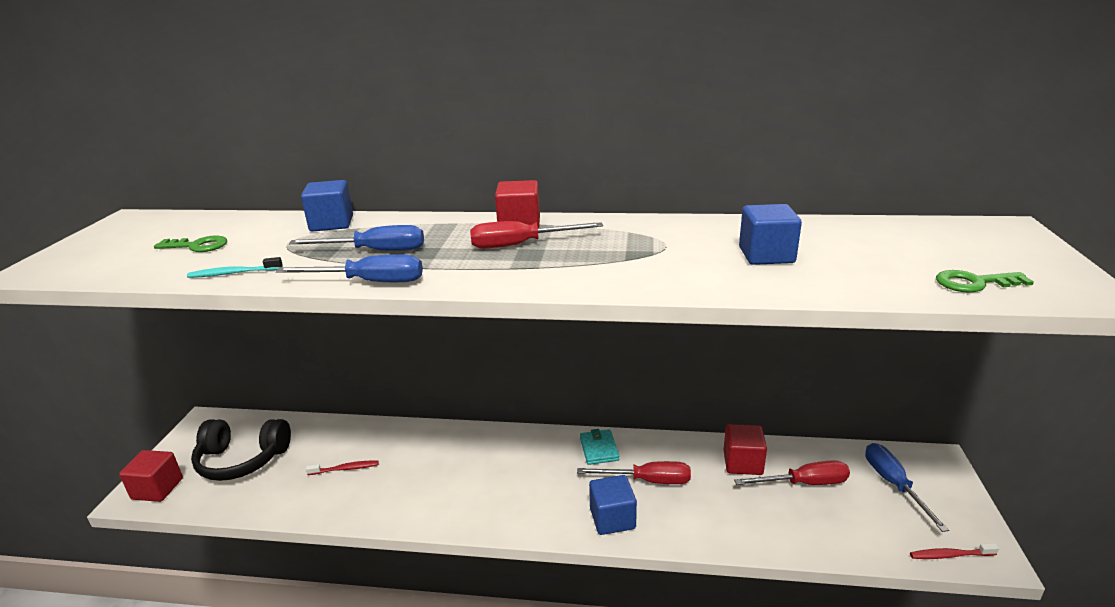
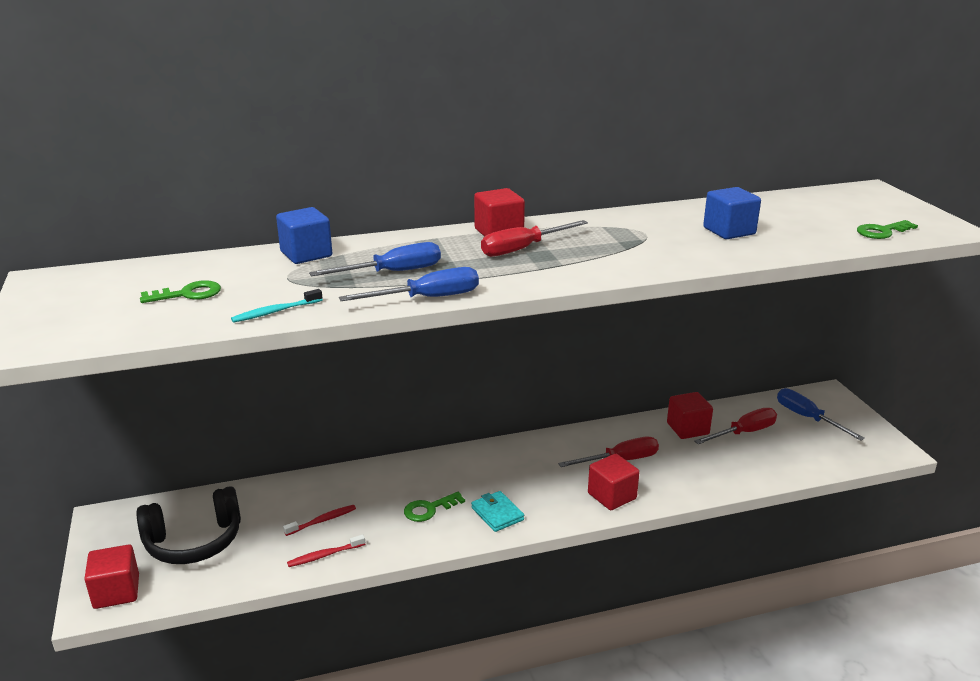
camera: 25 degrees left, 0 degrees up
turquoise wallet [580,429,619,465] -> turquoise wallet moved to [471,491,524,532]
blue cube [589,475,637,535] -> red cube [588,454,639,510]
red toothbrush [910,543,999,559] -> red toothbrush moved to [287,535,365,567]
none -> green key [404,492,465,522]

